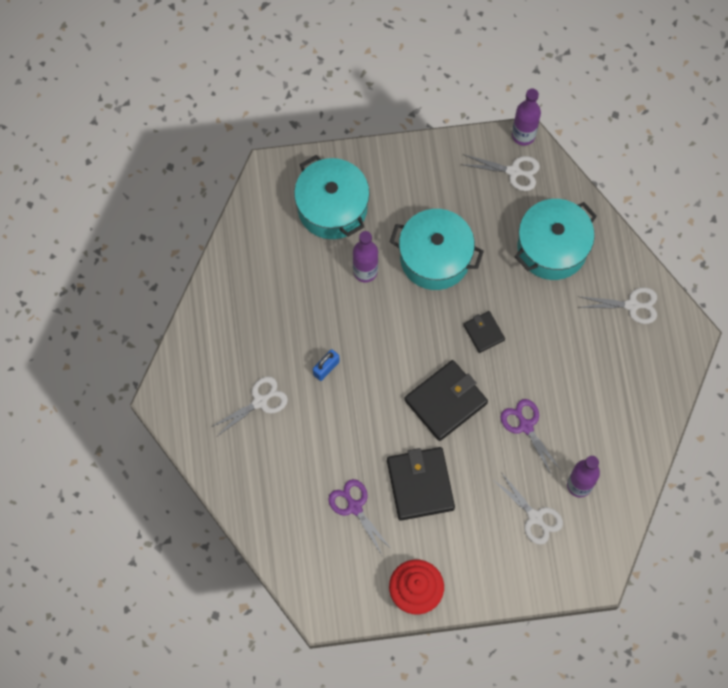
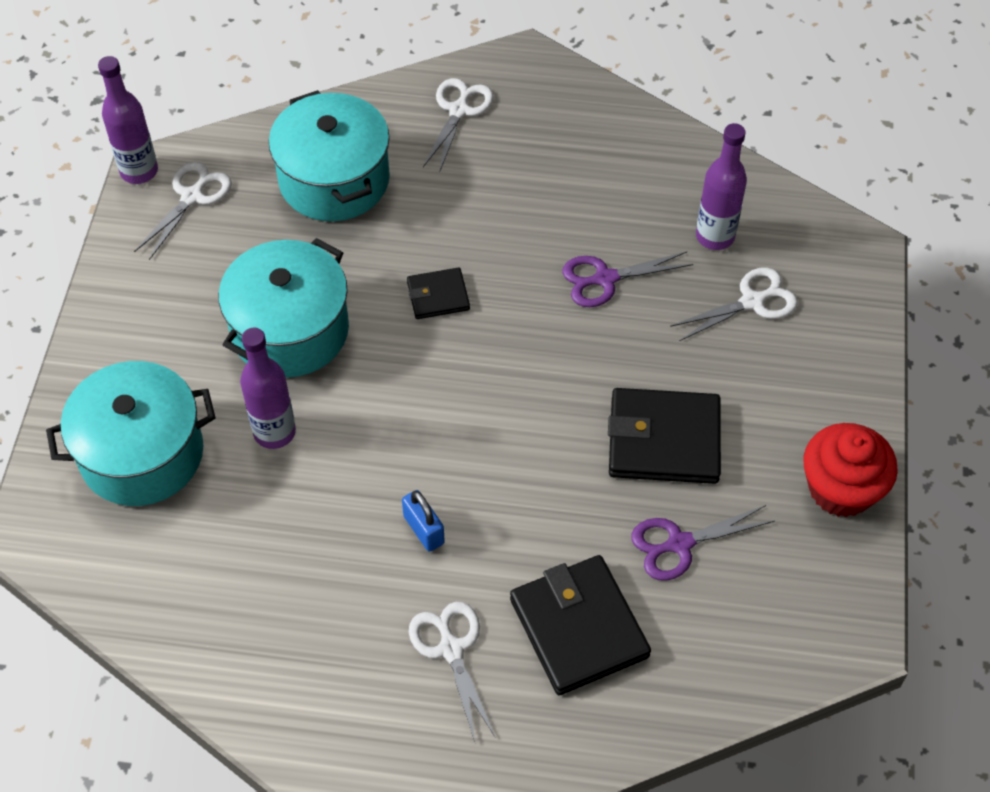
camera: 75 degrees left, 15 degrees down
black wallet [404,360,488,441] -> black wallet moved to [510,555,651,695]

